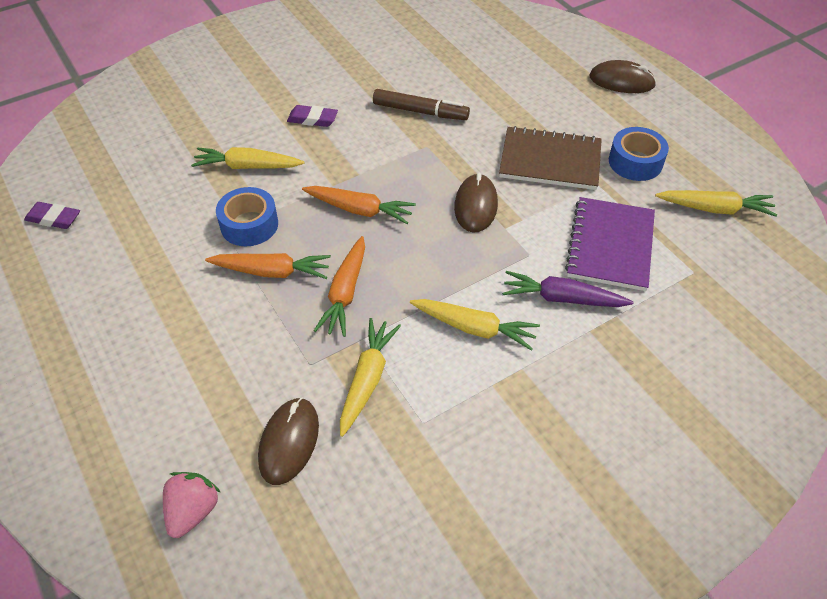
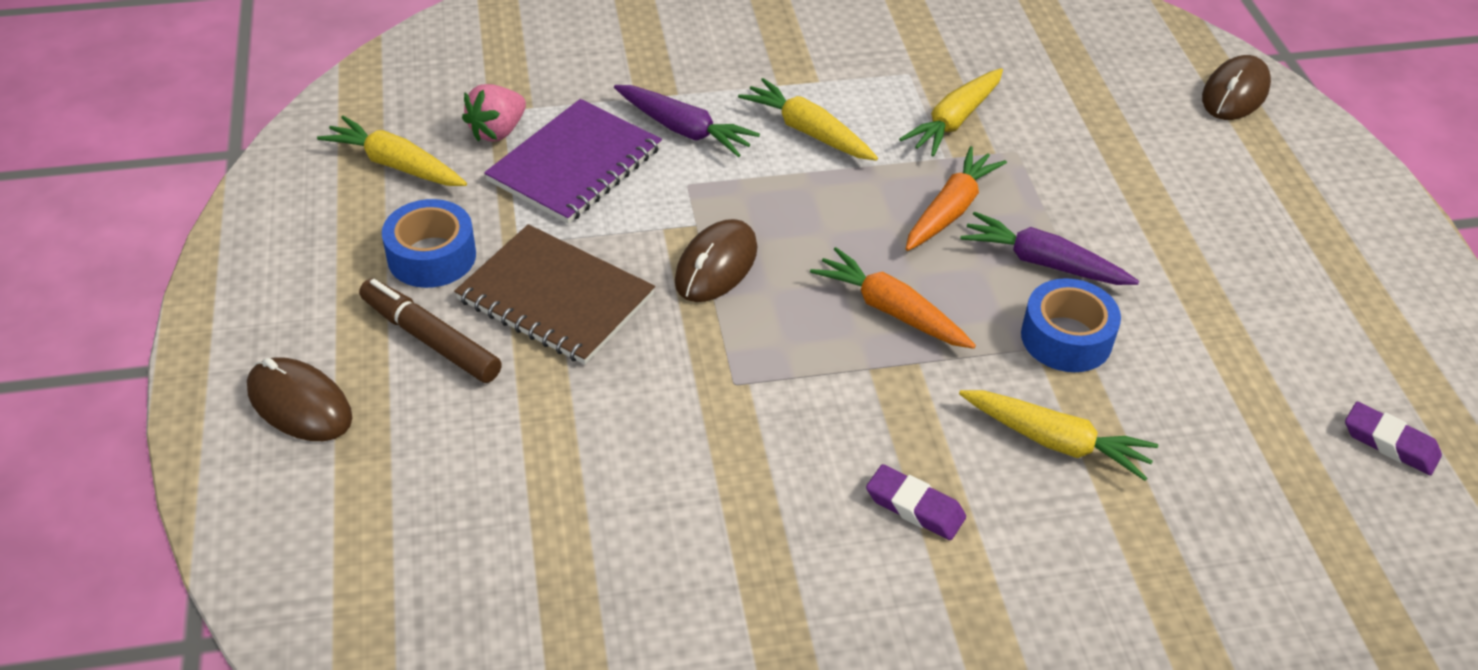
camera: 160 degrees left, 5 degrees down
pink strawberry [163,472,221,538] -> pink strawberry moved to [462,84,526,142]
orange carrot [205,253,331,279] -> purple carrot [960,211,1139,285]
brown mouse [258,397,319,485] -> brown mouse moved to [1202,55,1271,120]
brown marker [373,89,470,120] -> brown marker moved to [359,279,502,383]

